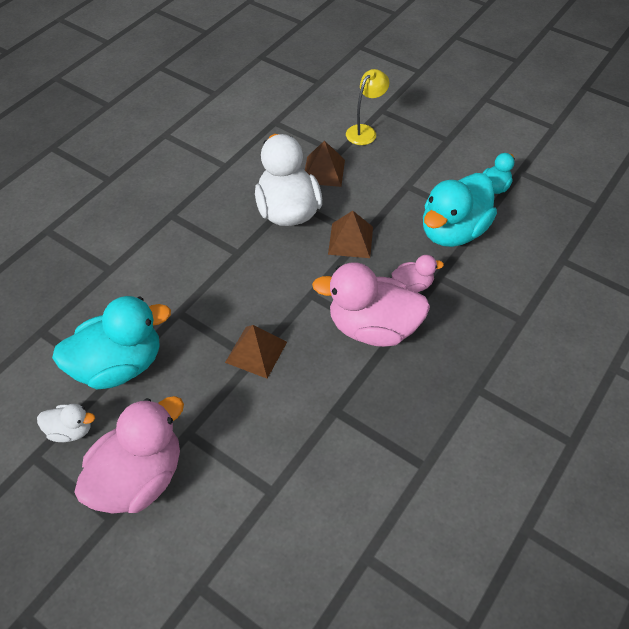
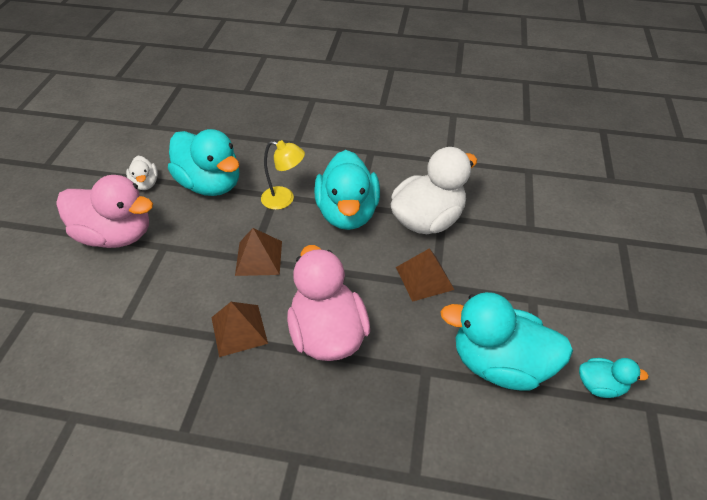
camera: 65 degrees right, 5 degrees down
brown pyramid [305,140,345,187] -> brown pyramid moved to [211,302,268,357]
yellow lamp [346,69,389,145] -> yellow lamp moved to [261,140,305,210]
pink duck [392,255,444,292] -> none
none -> turquoise duck [314,150,380,230]

